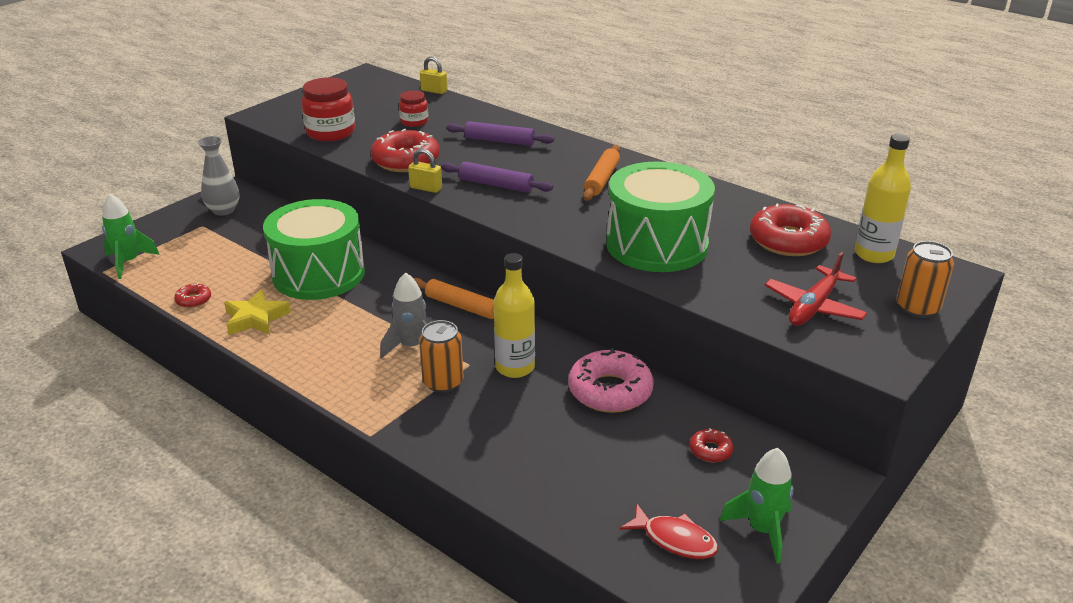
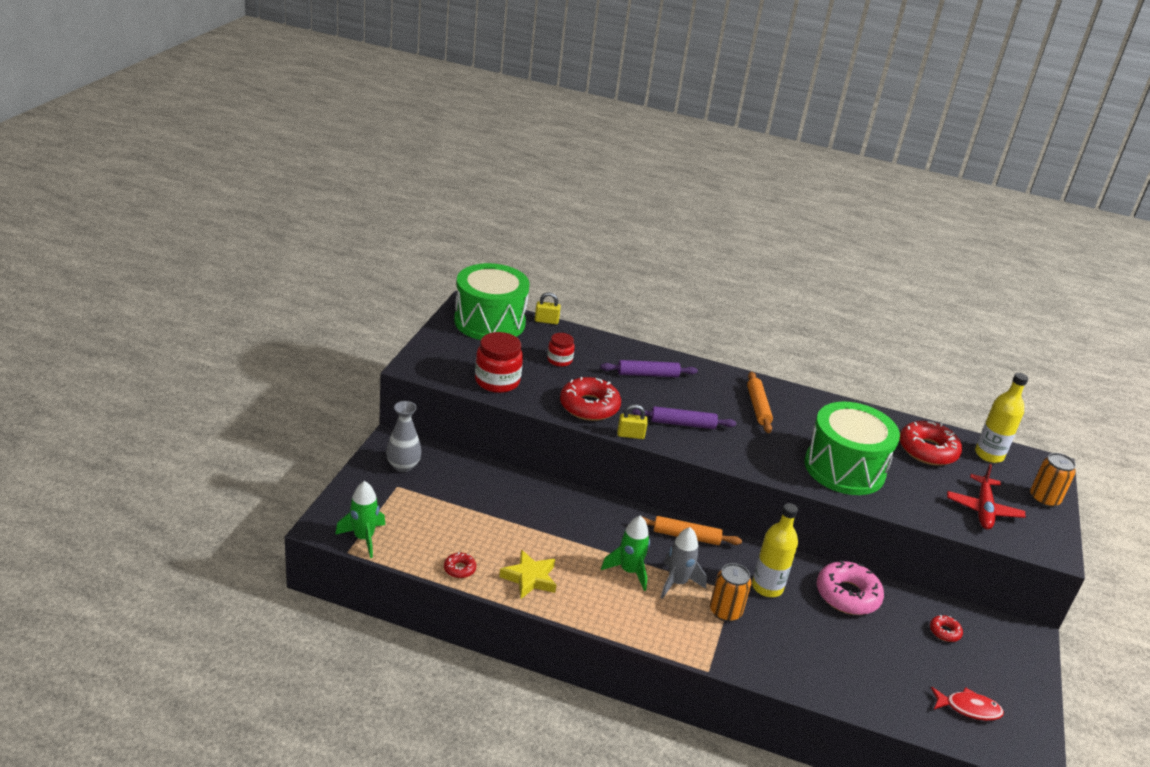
camera: 25 degrees left, 0 degrees up
green drum [263,199,365,300] -> green drum moved to [454,263,530,340]
green rocket [720,448,794,564] -> green rocket moved to [601,515,650,591]

